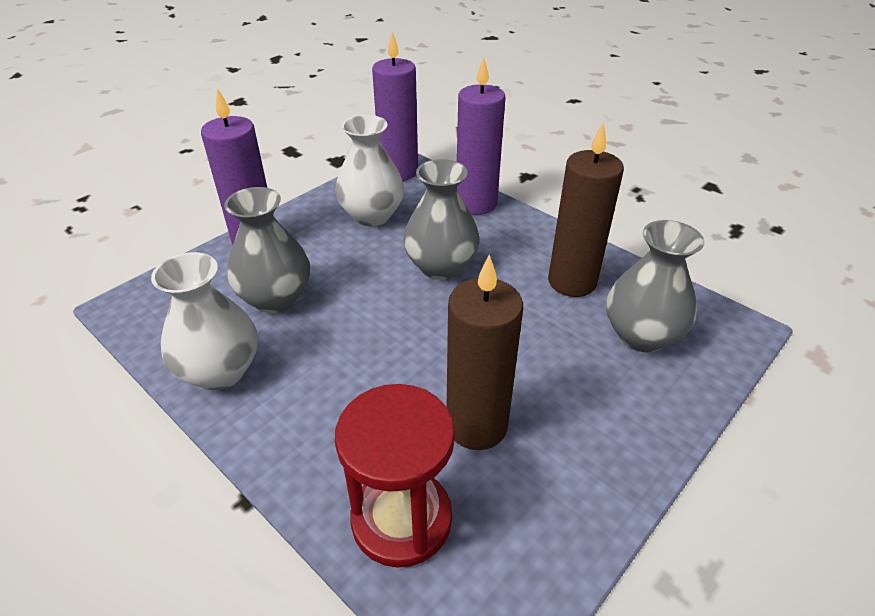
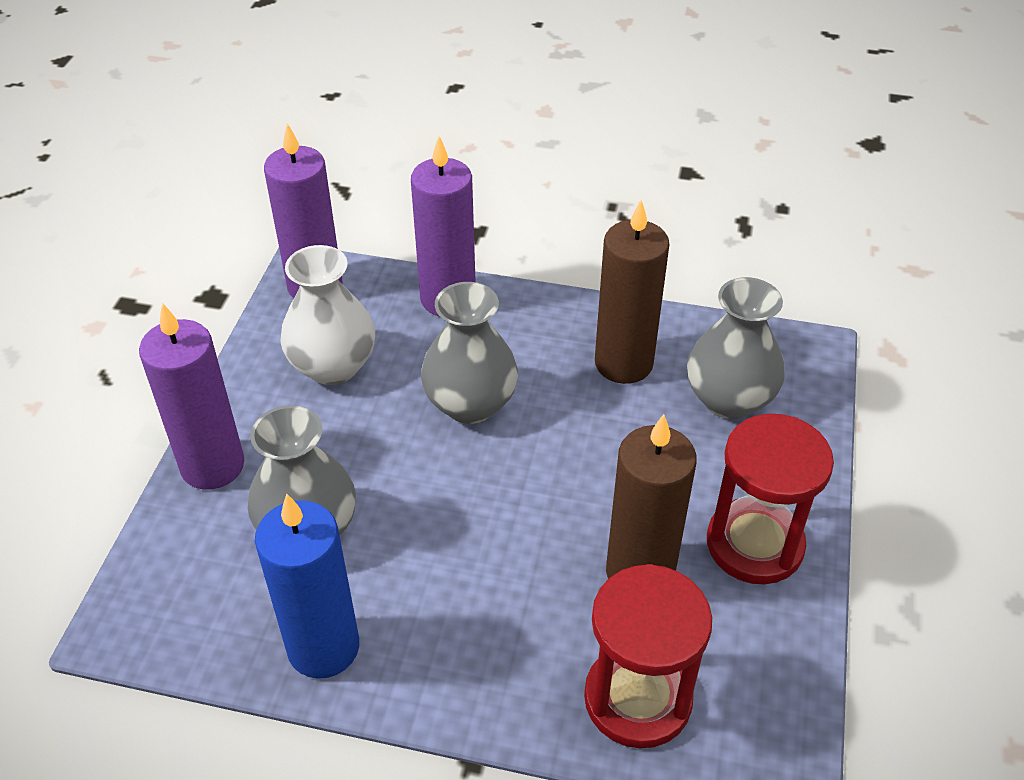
camera: 30 degrees left, 5 degrees up
white vase [151,252,258,390] -> blue candle [255,493,359,679]
none -> red hourglass [707,413,834,585]

